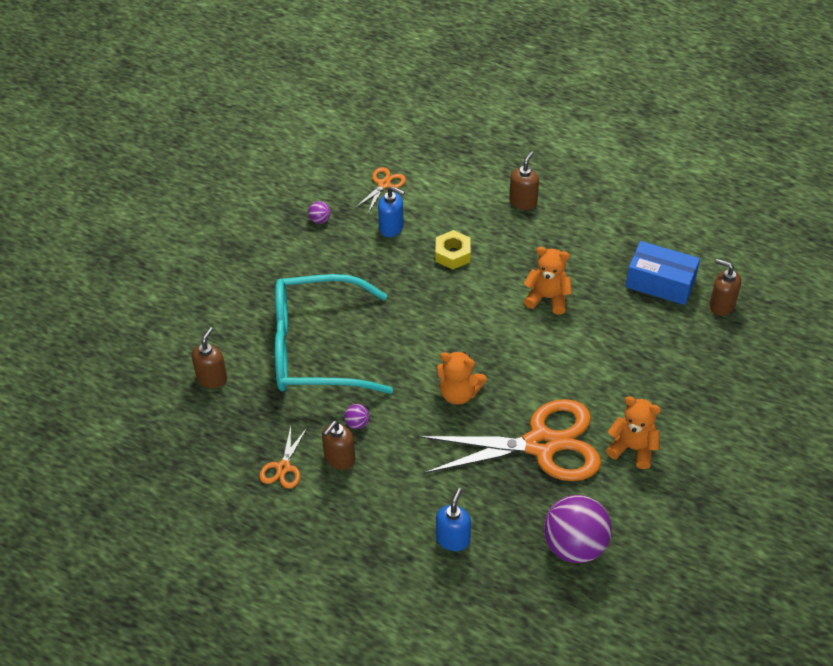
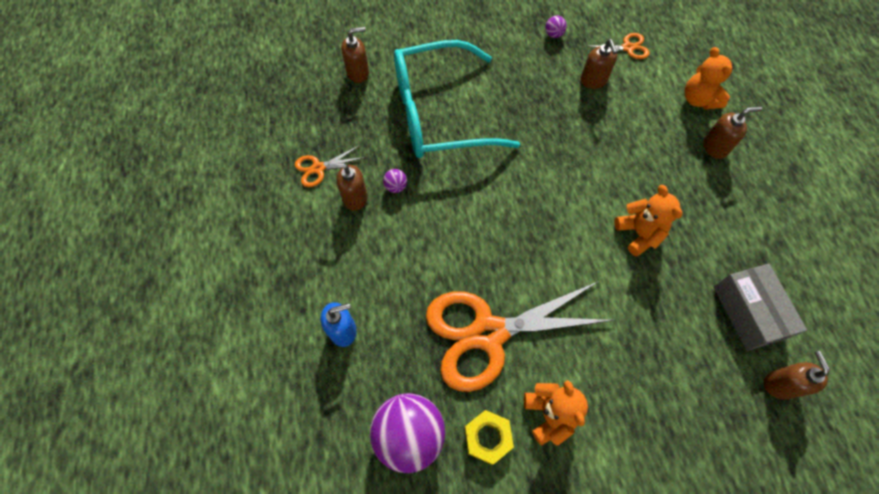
camera: 50 degrees right, 15 degrees up
turquoise glasses [275,274,393,394] -> turquoise glasses turned 60 degrees counterclockwise [394,40,520,158]
blue soap dispenser [378,186,405,237] -> brown soap dispenser [580,39,617,89]
orange scissors [419,399,601,481] -> orange scissors turned 120 degrees clockwise [426,281,615,392]
yellow nut [435,230,471,269] -> yellow nut moved to [465,410,514,465]
orange teddy bear [436,351,487,405] -> orange teddy bear moved to [685,47,734,110]
blue box [626,241,700,305] -> grey box [713,264,807,351]

